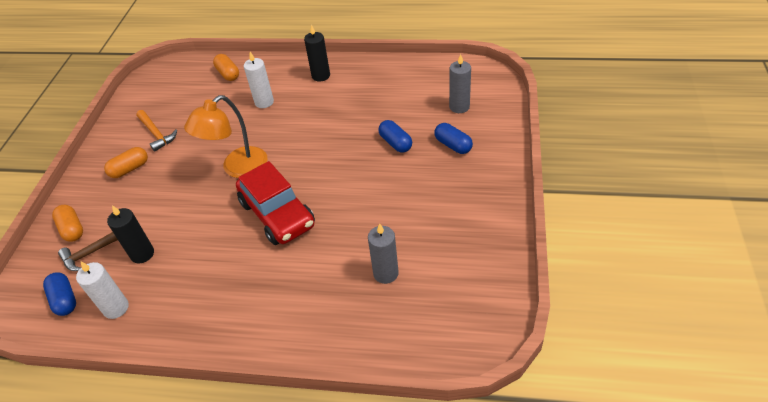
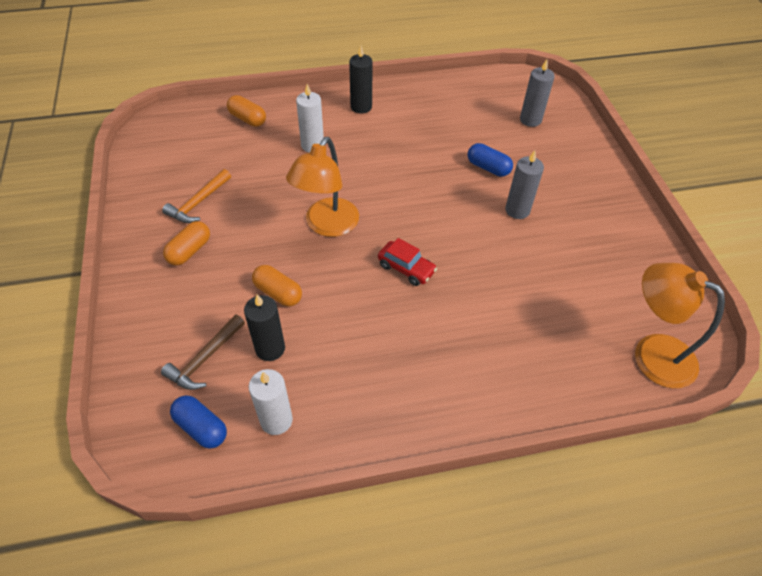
camera: 25 degrees left, 5 degrees up
orange capsule [52,205,83,242] -> orange capsule moved to [252,265,302,307]
orange hammer [136,110,177,152] -> orange hammer turned 90 degrees clockwise [162,169,231,223]
red car [236,161,315,245] -> red car [378,238,437,286], size x0.52
grey candle [368,223,399,284] -> grey candle moved to [505,150,544,219]
blue capsule [434,123,473,154] -> none
none -> orange lamp [635,263,725,388]

